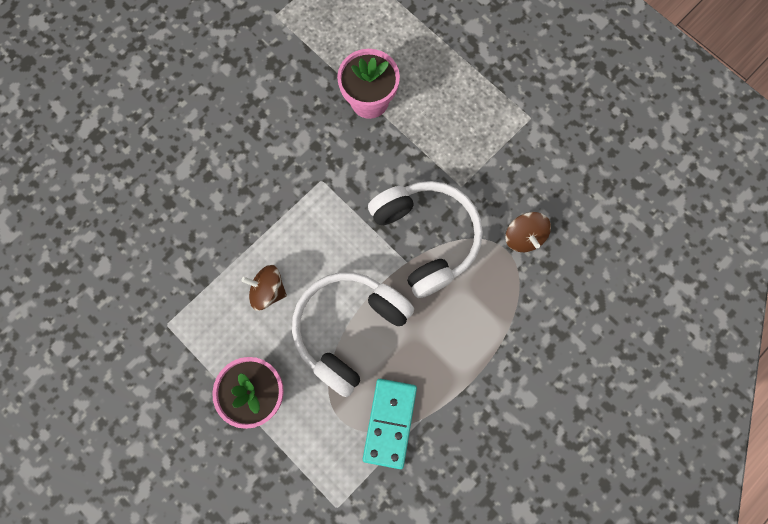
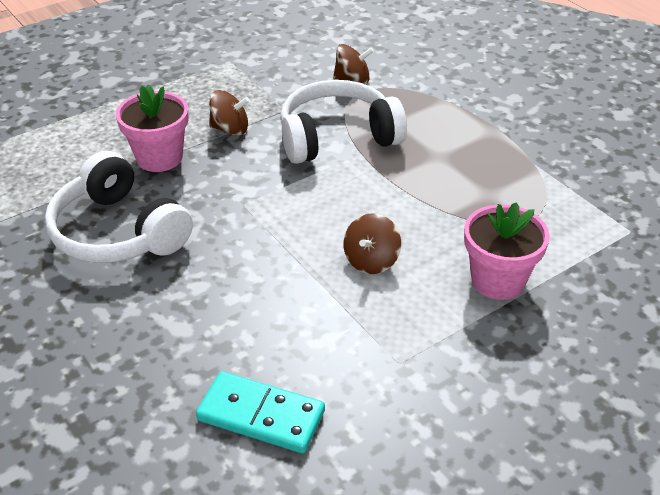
camera: 80 degrees left, 35 degrees down
white headphones [292,272,414,397] -> white headphones moved to [45,151,193,263]
turquoise domino [363,379,417,469] -> turquoise domino moved to [196,371,325,453]
none -> brown spinning top [209,90,250,135]

